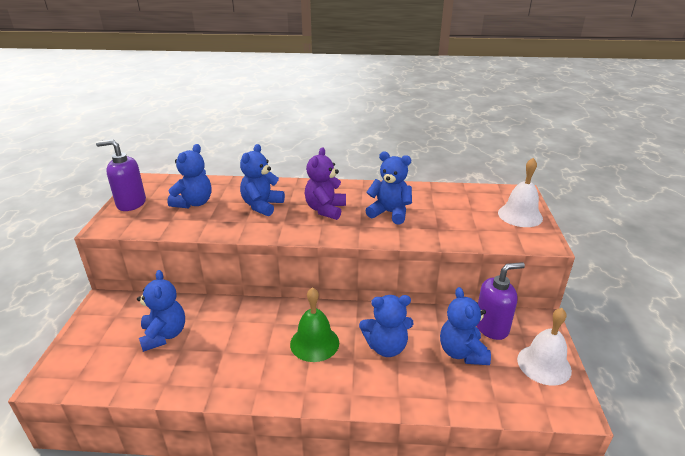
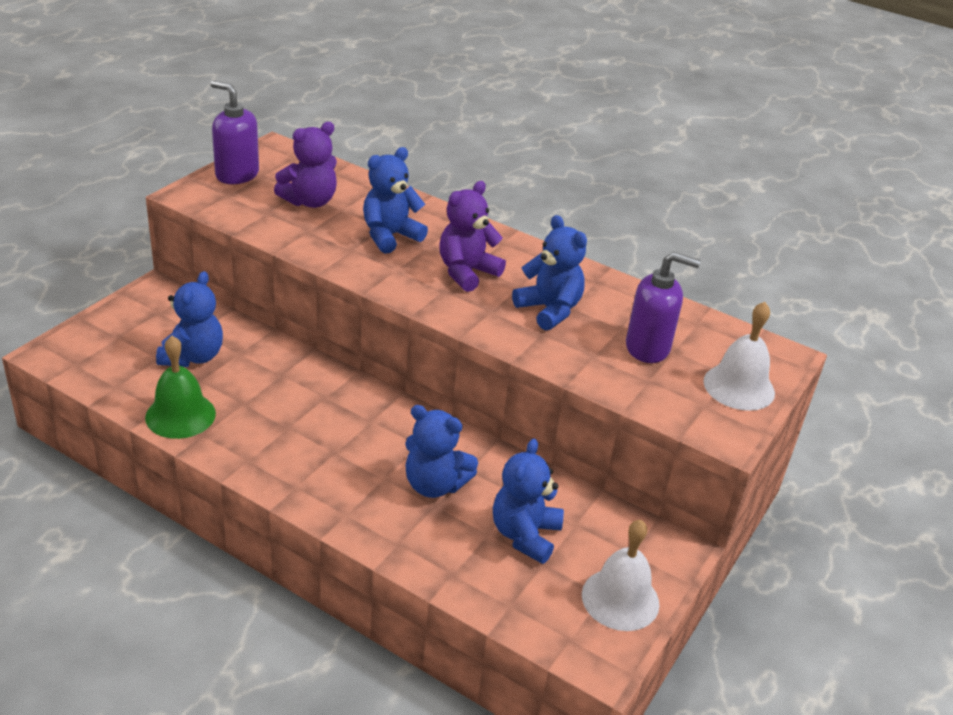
camera: 25 degrees right, 5 degrees up
blue teddy bear [167,144,211,209] -> purple teddy bear [274,122,337,208]
green bell [290,287,339,362] -> green bell moved to [145,336,216,439]
purple soap dispenser [477,262,525,340] -> purple soap dispenser moved to [626,252,700,363]

